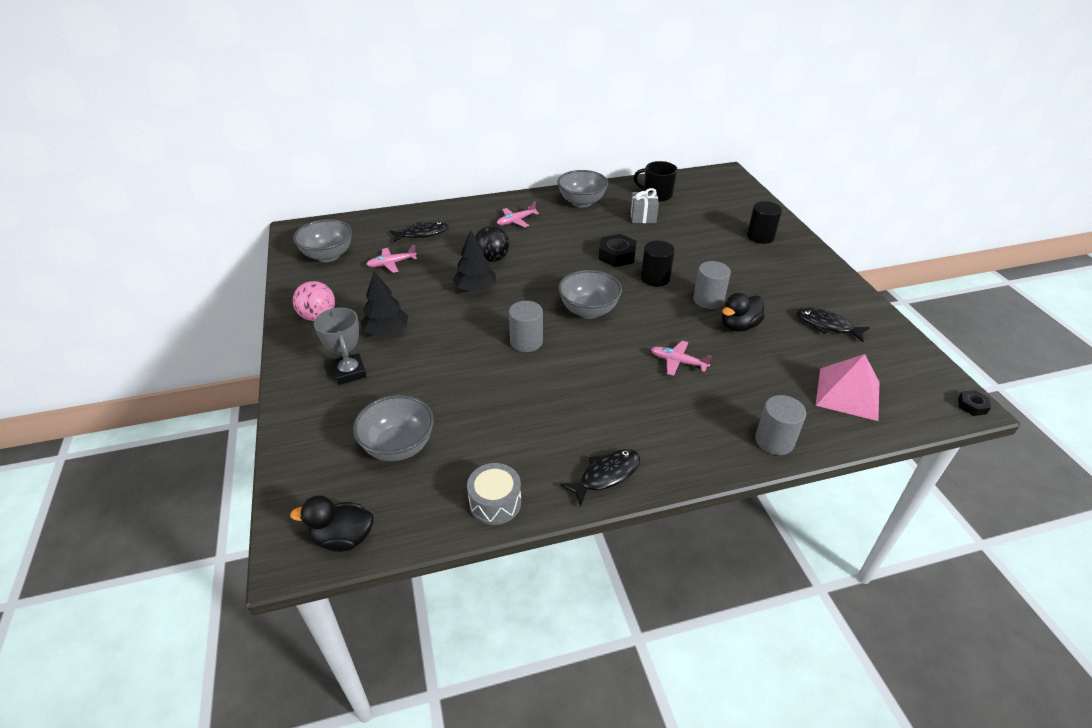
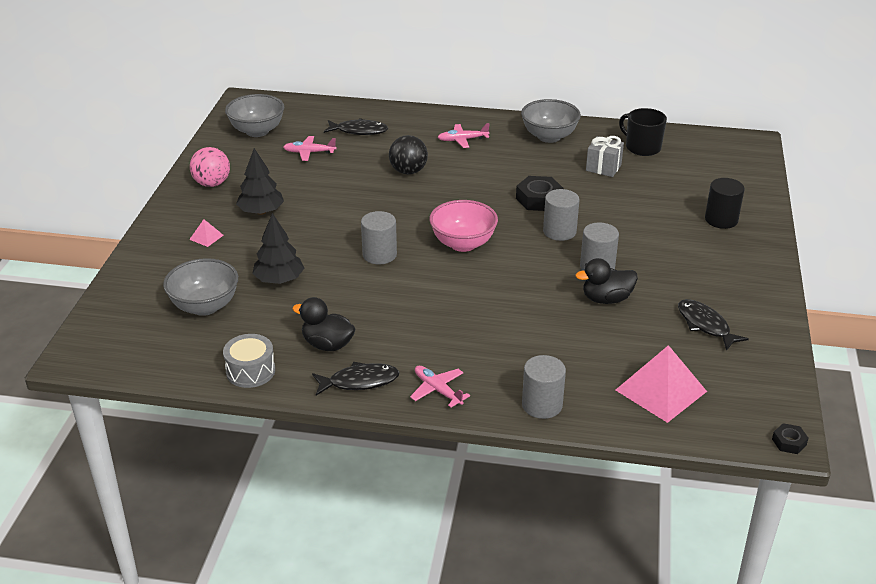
camera: 25 degrees right, 5 degrees down
black duck [290,495,374,552] -> black duck moved to [292,297,355,351]
grey trophy [314,308,367,385] -> pink pyramid [189,219,224,247]
black tree [453,230,496,292] -> black tree moved to [252,213,304,284]
grey bowl [558,270,622,319] -> pink bowl [429,200,498,252]
black cylinder [641,241,675,287] -> grey cylinder [543,189,579,241]
pink plane [651,341,712,376] -> pink plane moved to [410,365,470,408]

